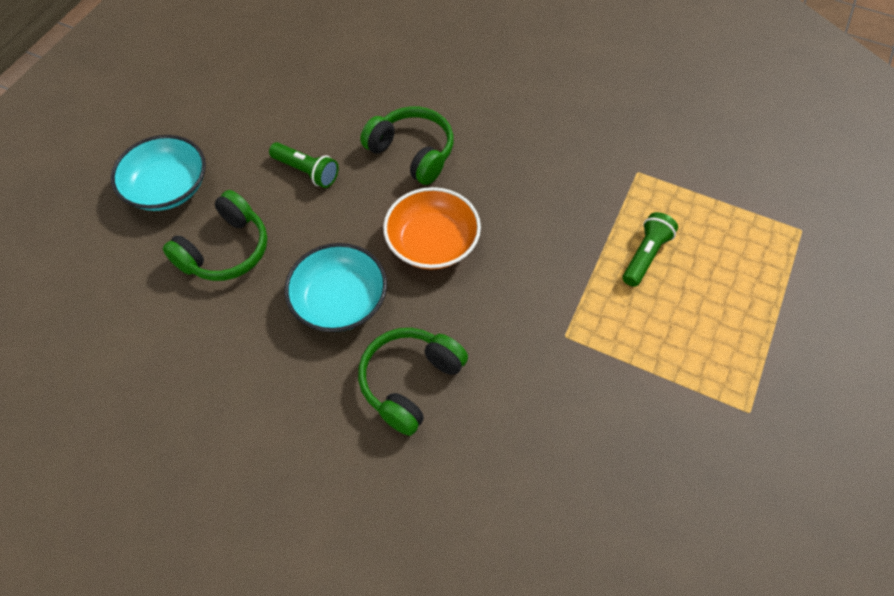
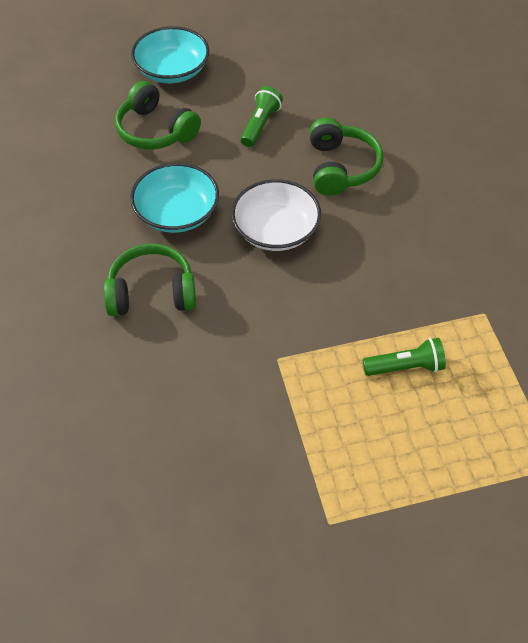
camera: 50 degrees right, 5 degrees down
green headphones [163,190,267,281] -> green headphones turned 45 degrees clockwise [115,81,201,150]
green flashlight [269,142,339,188] -> green flashlight turned 150 degrees counterclockwise [241,86,283,147]
orange bowl [383,187,481,270] -> white bowl [231,179,321,251]

